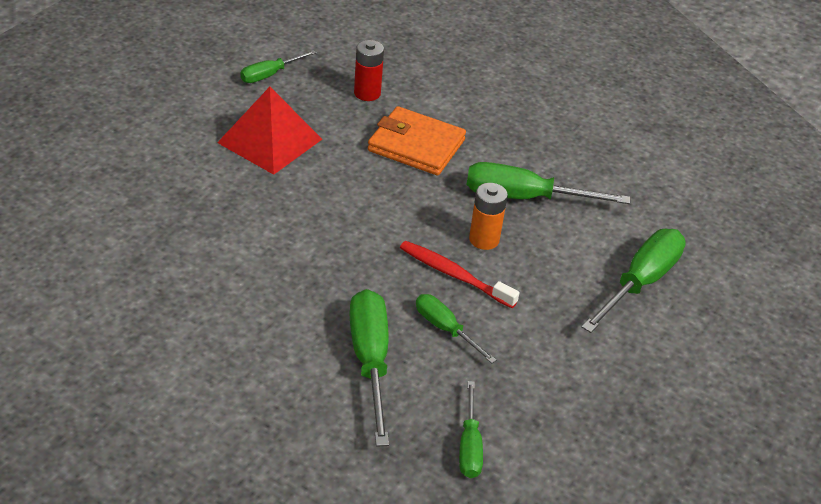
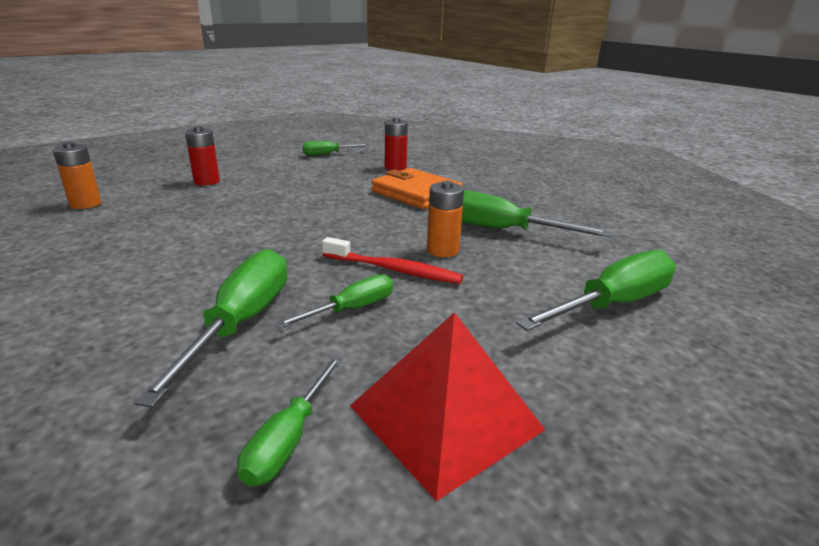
camera: 20 degrees right, 15 degrees down
red pyramid [217,87,322,175] -> red pyramid moved to [350,312,545,501]
red toothbrush [400,241,520,308] -> red toothbrush turned 150 degrees clockwise [322,237,463,284]
green screwdriver [416,294,496,363] -> green screwdriver turned 75 degrees clockwise [275,274,393,329]
none -> orange battery [53,142,101,209]
none -> red battery [185,126,220,186]

